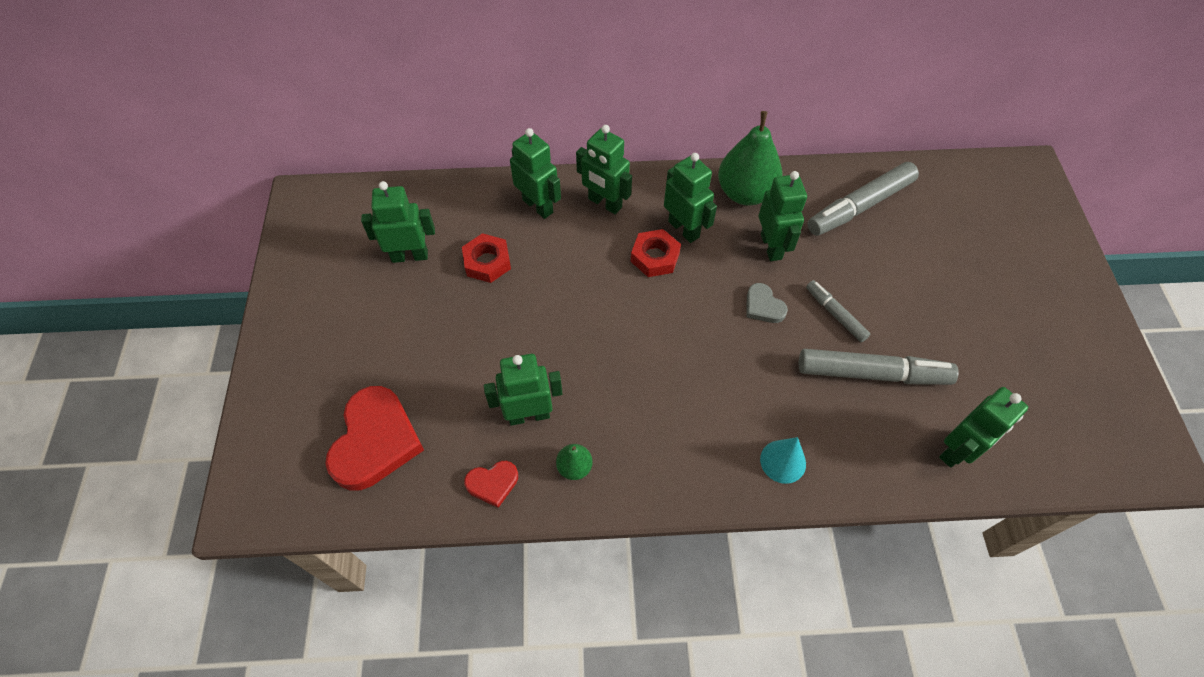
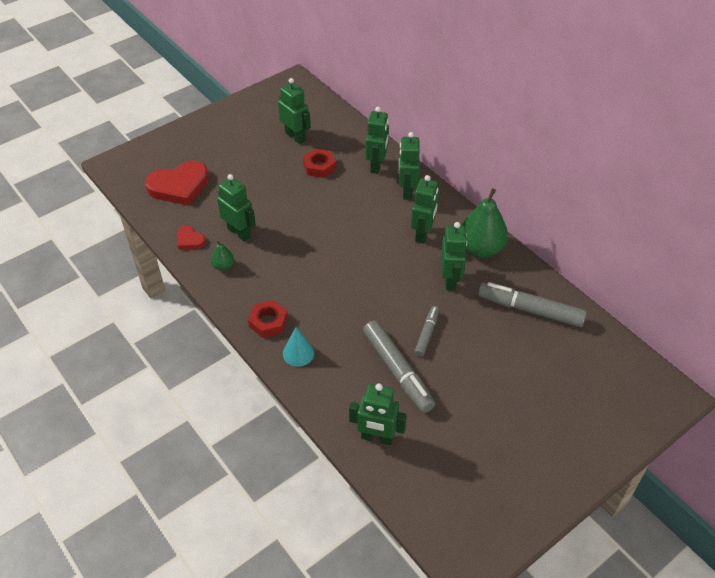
camera: 55 degrees right, 10 degrees down
red nut [631,229,681,277] -> red nut moved to [248,300,288,338]
grey heart [746,283,788,323] -> none
green robot [759,171,807,261] -> green robot turned 45 degrees counterclockwise [441,222,467,290]

